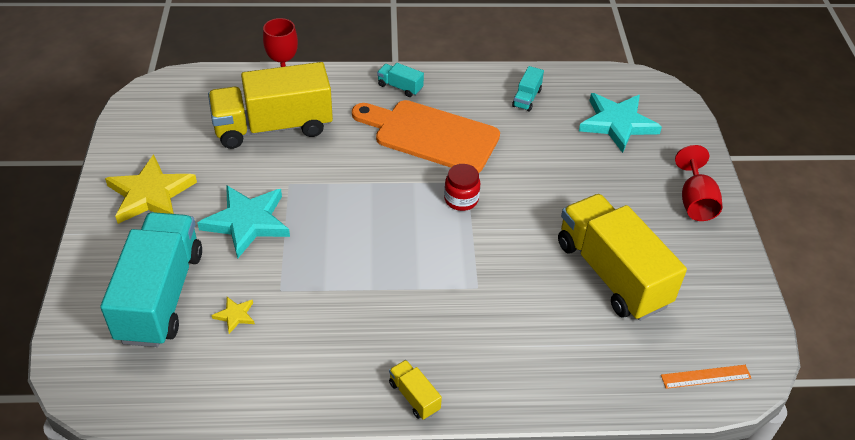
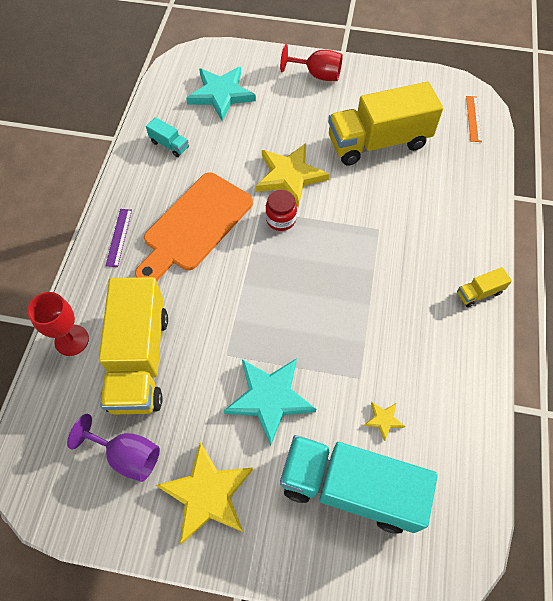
camera: 75 degrees left, 15 degrees up
turquoise truck [377,63,424,97] -> purple ruler [105,209,132,267]
none -> purple goblet [67,414,160,482]
none -> yellow star [256,143,330,207]

